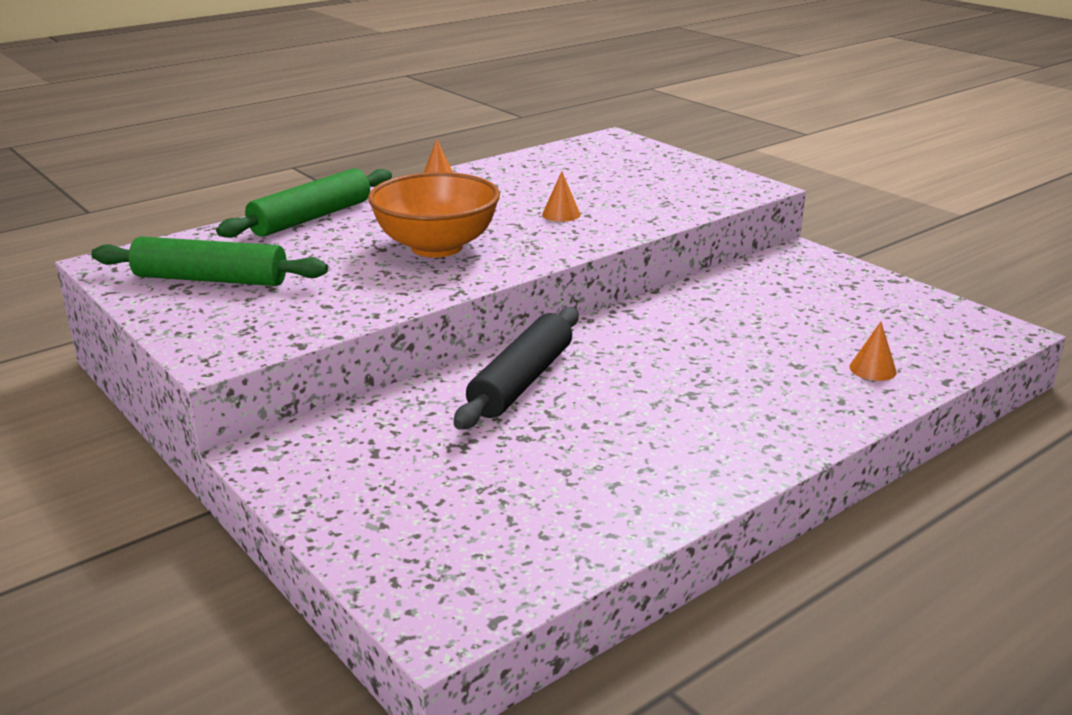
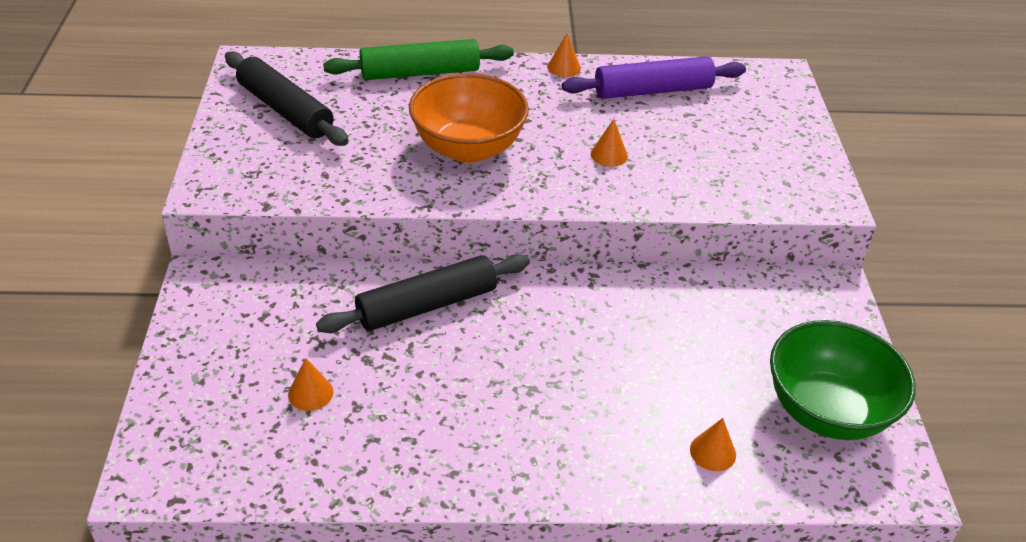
camera: 35 degrees right, 15 degrees up
green rolling pin [91,237,328,286] -> black rolling pin [225,51,349,146]
none -> orange cone [288,358,333,411]
none -> purple rolling pin [562,56,746,99]
none -> green bowl [770,320,916,440]

